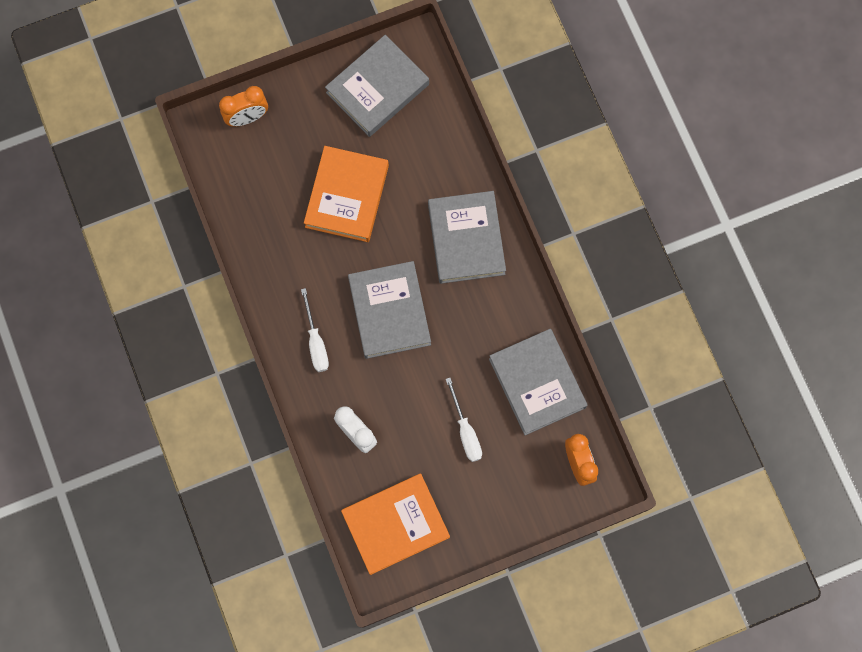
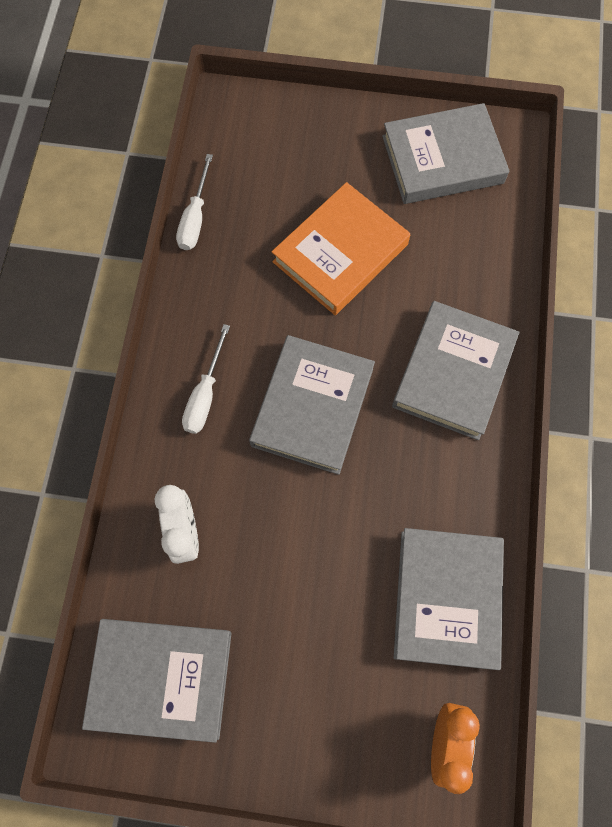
camera: 30 degrees right, 5 degrees down
orange clock [219,86,268,127] -> none
orange book [341,474,450,575] -> grey book [82,619,232,743]
white screwdriver [446,378,482,462] -> white screwdriver moved to [176,154,213,250]

